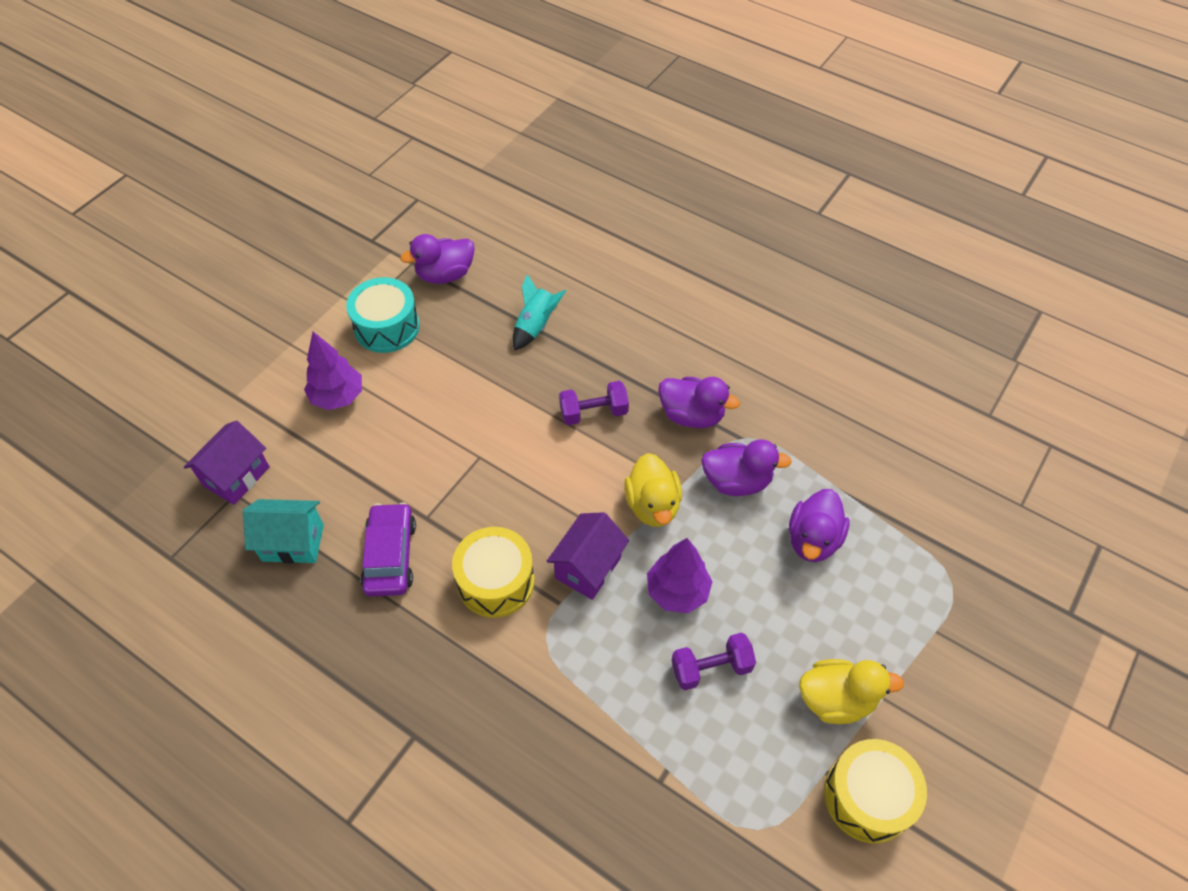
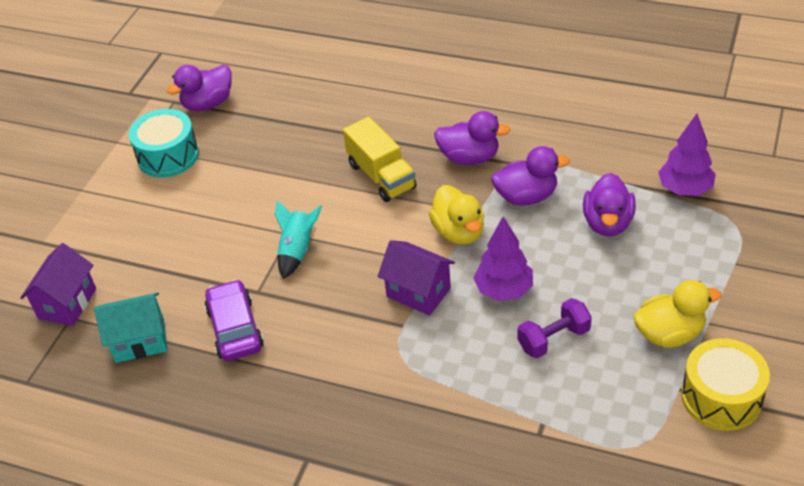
camera: 10 degrees left, 10 degrees down
purple tree [304,332,362,410] -> purple tree moved to [658,114,716,196]
yellow drum [452,527,535,618] -> none
turquoise rocket [513,274,566,351] -> turquoise rocket moved to [275,200,322,279]
purple house [547,512,629,600] -> purple house turned 75 degrees counterclockwise [378,240,455,316]
purple dumbbell [559,381,629,425] -> yellow truck [343,117,417,202]

